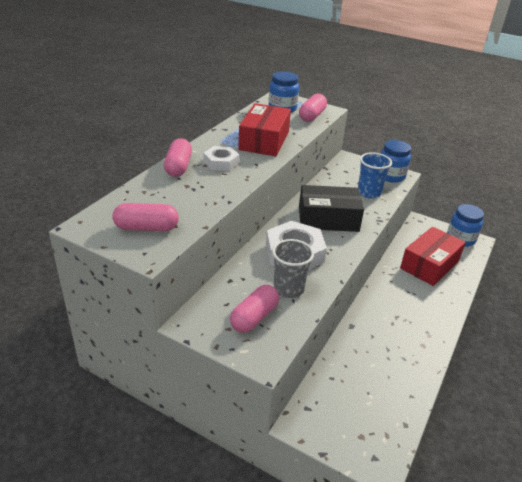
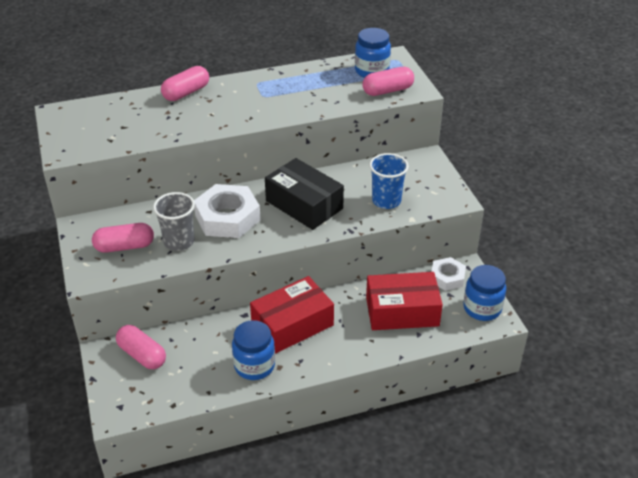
camera: 45 degrees right, 5 degrees up
pink capsule [112,203,179,231] -> pink capsule moved to [116,325,166,369]
white nut [204,146,239,171] -> white nut moved to [431,257,466,291]
red box [238,103,291,156] -> red box moved to [250,276,334,354]
blue jar [381,140,411,183] -> blue jar moved to [232,320,275,380]

